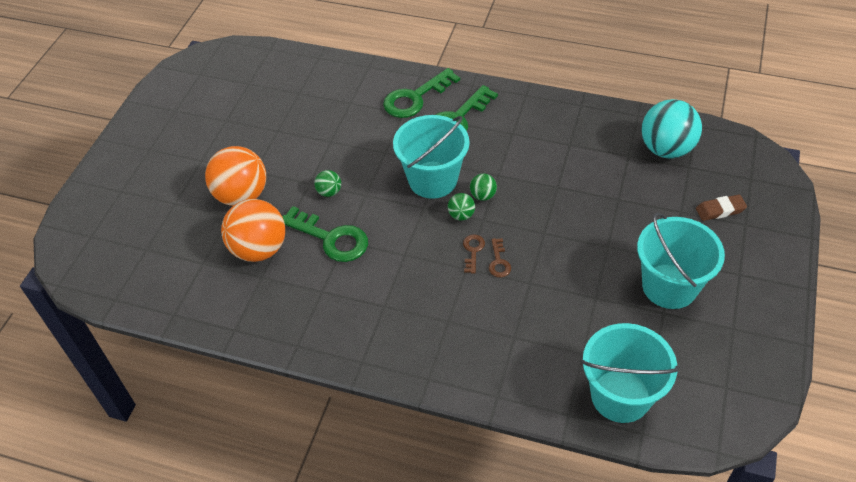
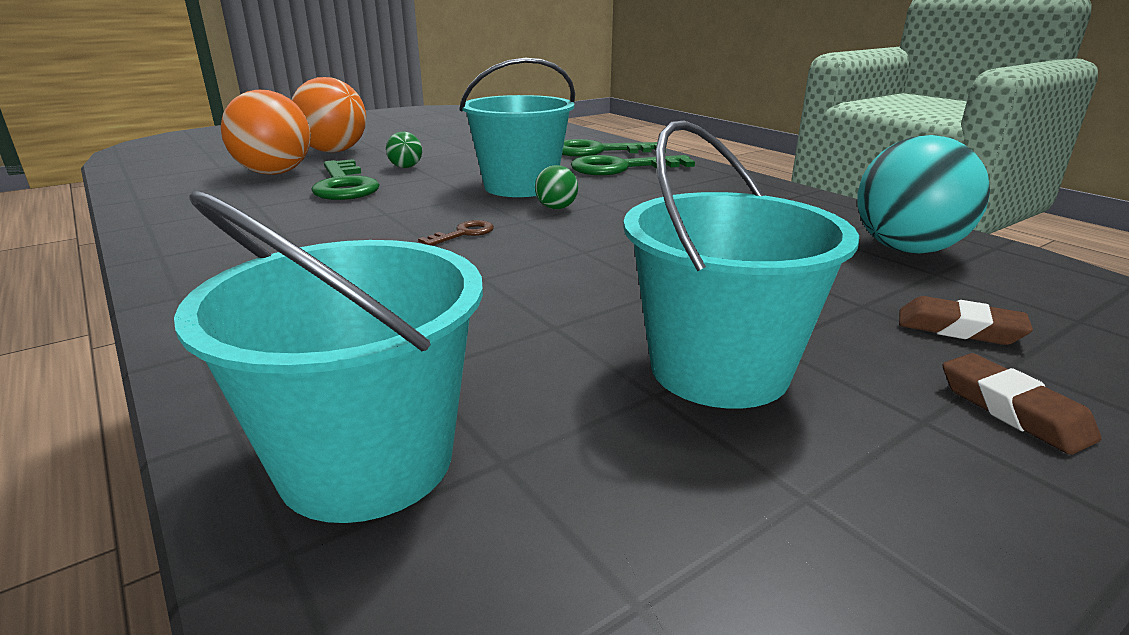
camera: 35 degrees right, 25 degrees down
green ball [448,193,475,221] -> none
brown key [489,238,511,277] -> none
none -> brown eraser [943,353,1102,455]

